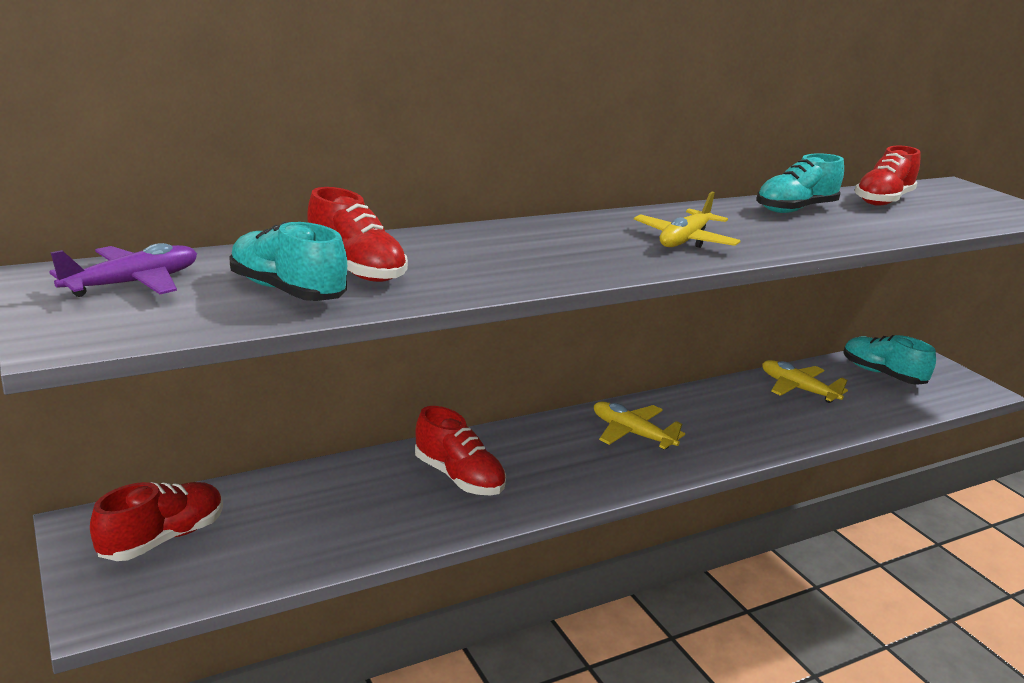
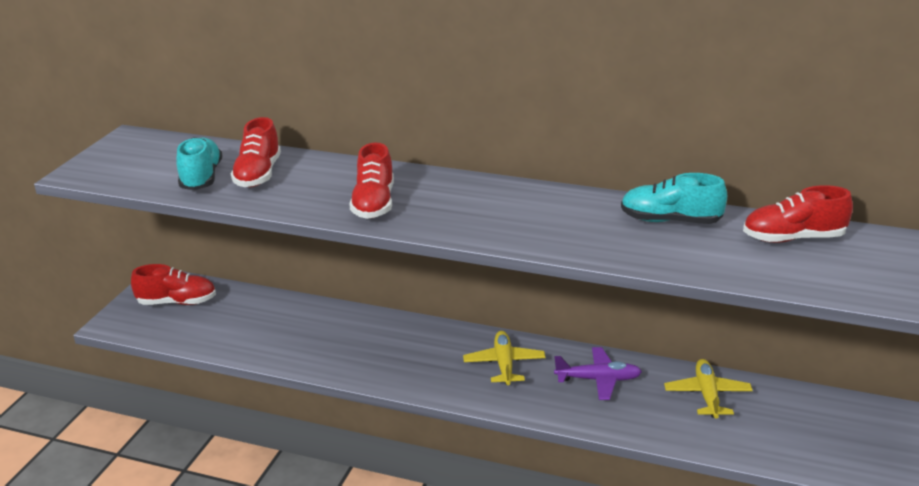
camera: 50 degrees right, 5 degrees up
purple plane [49,243,197,297] -> purple plane moved to [554,347,642,400]
red shoe [415,406,506,495] -> red shoe moved to [349,142,394,219]
yellow plane [634,192,741,248] -> none
turquoise shoe [843,335,936,385] -> none

